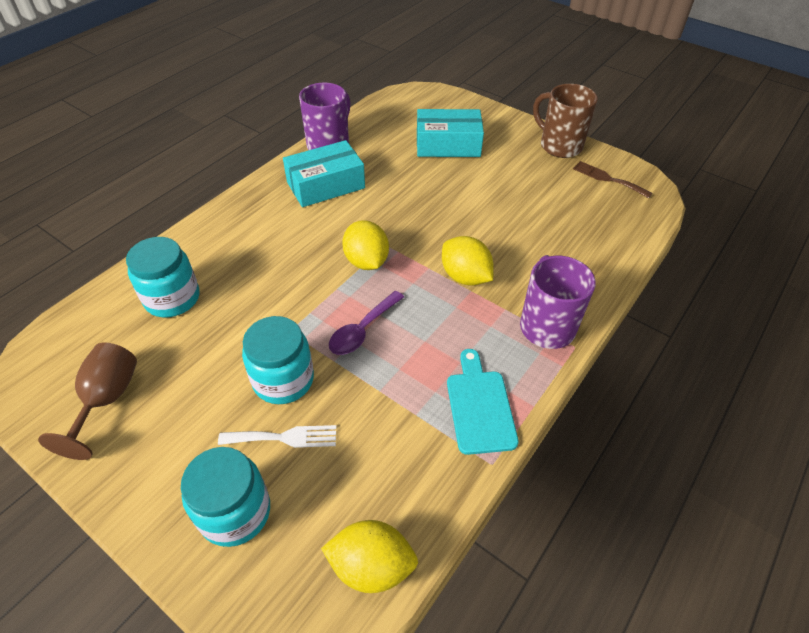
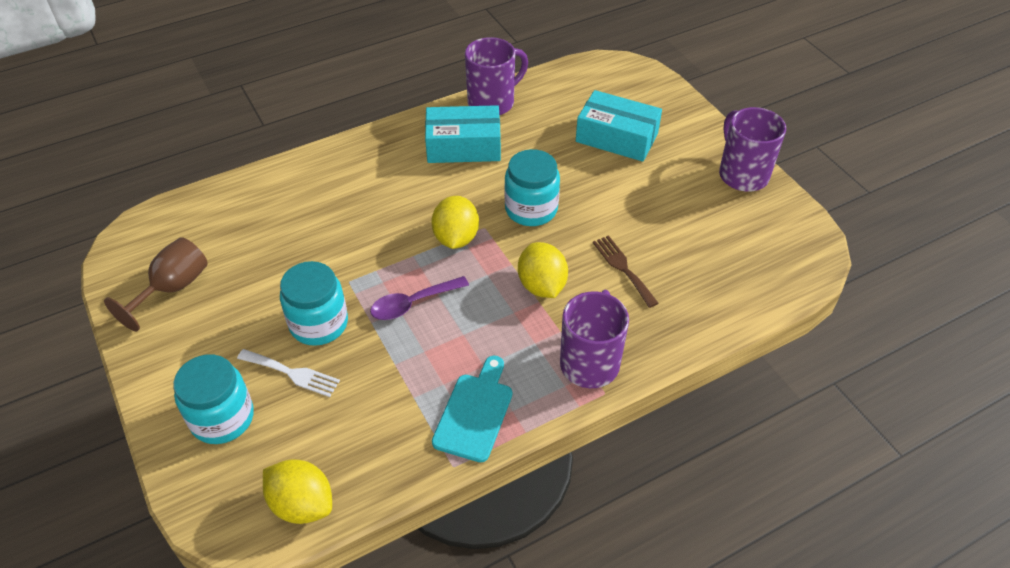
camera: 25 degrees right, 0 degrees up
turquoise jar [126,237,200,318] -> turquoise jar moved to [504,149,560,226]
brown mug [533,84,598,158] -> purple mug [719,107,786,192]
brown fork [573,161,653,198] -> brown fork moved to [593,235,659,308]

